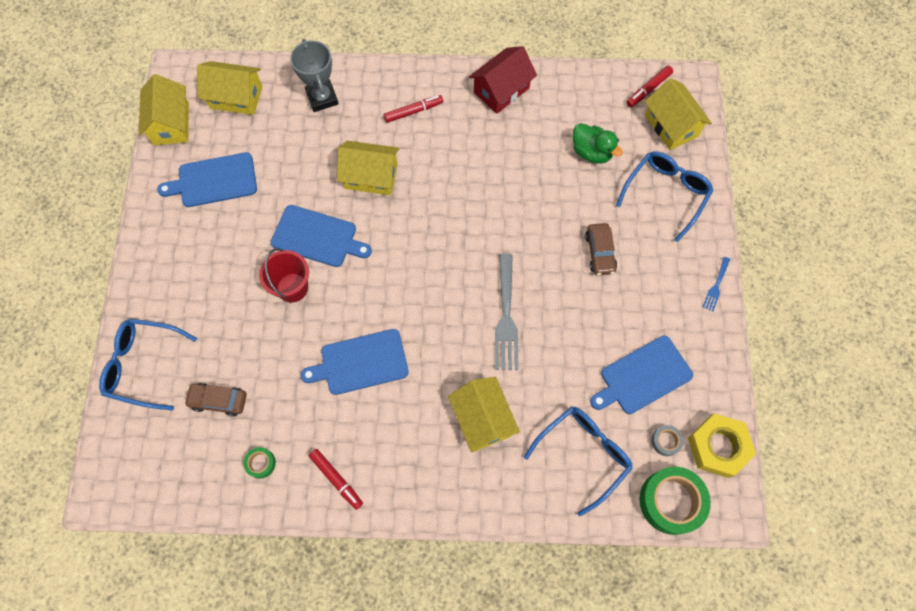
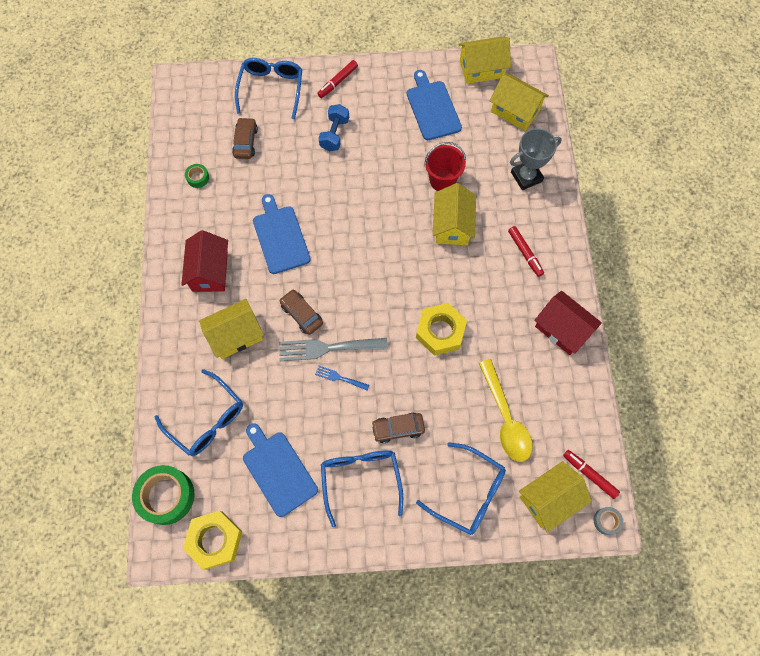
camera: 85 degrees right, 0 degrees up
yellow house [197,61,262,115] -> yellow house turned 60 degrees counterclockwise [490,74,549,131]
red bucket [259,248,309,303] -> red bucket moved to [424,142,466,191]
blue cutting board [271,205,372,267] -> none
red marker [309,449,363,510] -> red marker moved to [317,60,358,98]
green duck [573,123,623,164] -> yellow spoon [479,359,533,462]
grey tape [651,425,684,456] -> grey tape moved to [594,507,623,535]
blue fork [703,257,730,312] -> blue fork moved to [315,366,369,390]
none -> red house [181,230,228,292]
none -> brown car [279,289,323,335]
none -> blue dumbbell [318,104,349,151]
none -> blue glasses [321,450,403,527]
none -> yellow nut [416,303,467,356]

